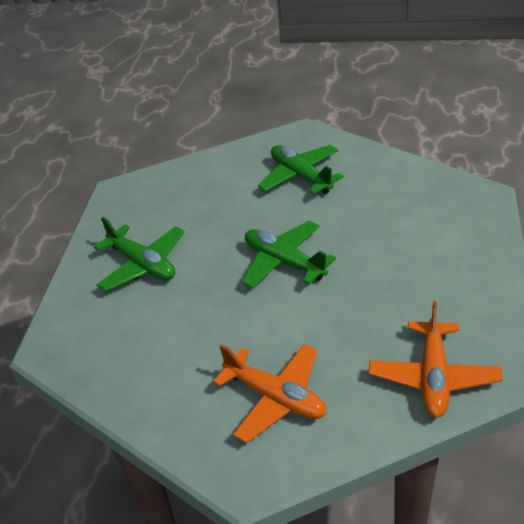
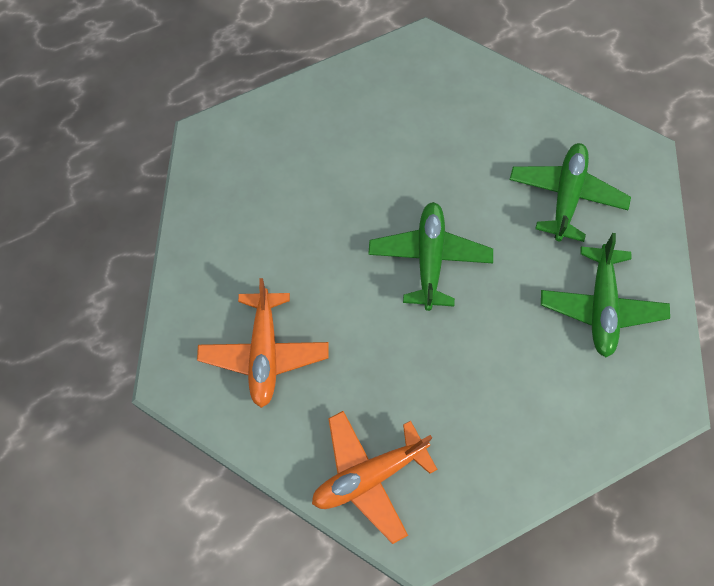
camera: 50 degrees right, 25 degrees up
green plane [94,217,185,292] -> green plane moved to [541,233,670,357]

